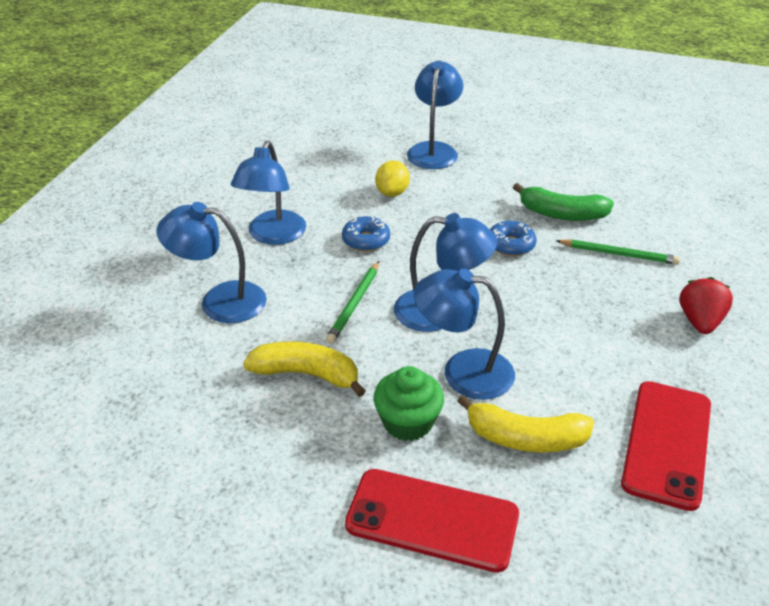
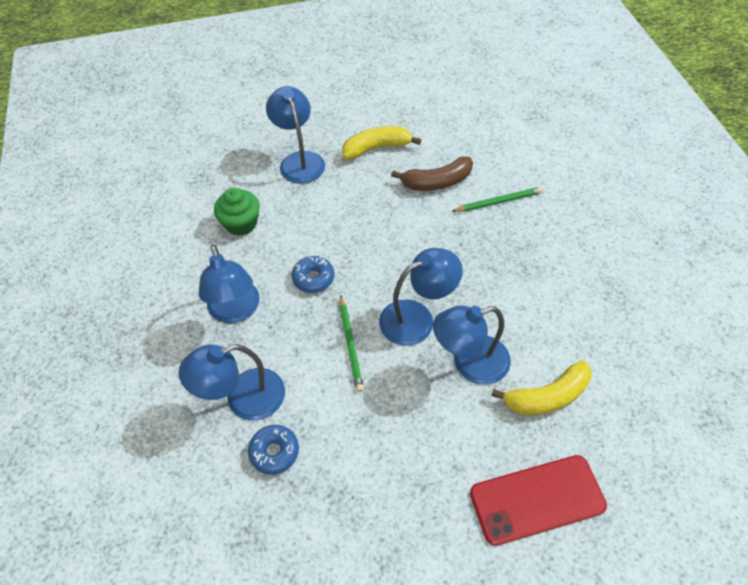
camera: 30 degrees left, 15 degrees up
yellow banana [243,342,366,397] -> yellow banana moved to [342,126,421,159]
green cupcake [373,366,444,441] -> green cupcake moved to [214,188,260,236]
yellow lemon [375,160,410,197] -> none
blue donut [490,221,536,256] -> blue donut moved to [248,425,299,475]
green banana [513,183,614,221] -> brown banana [391,156,473,191]
red phone [621,381,711,511] -> none
red strawberry [680,277,733,334] -> none

